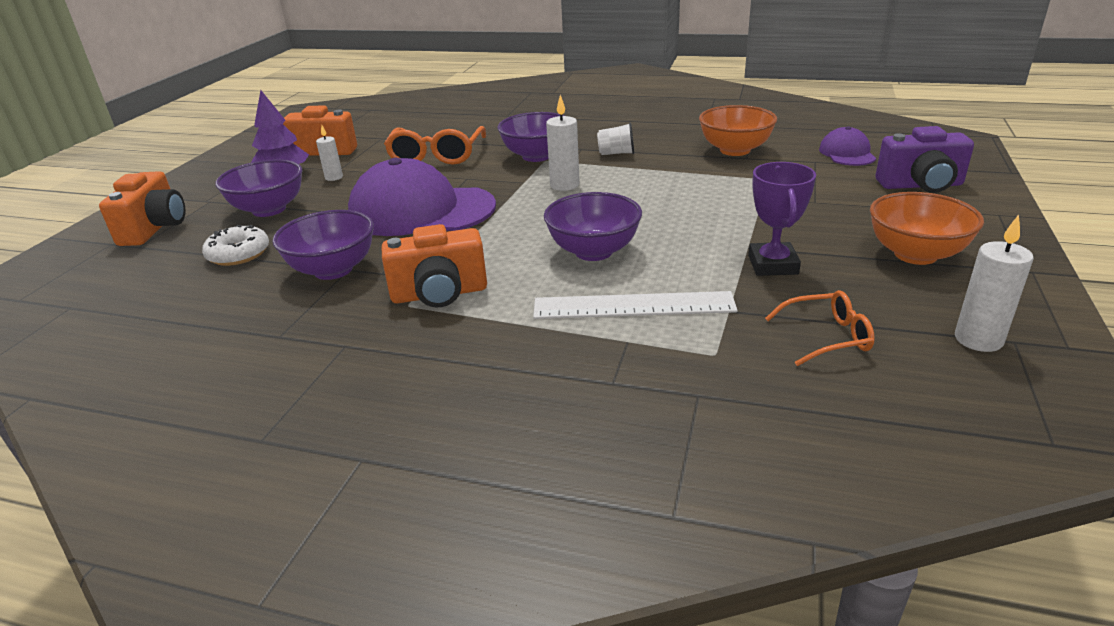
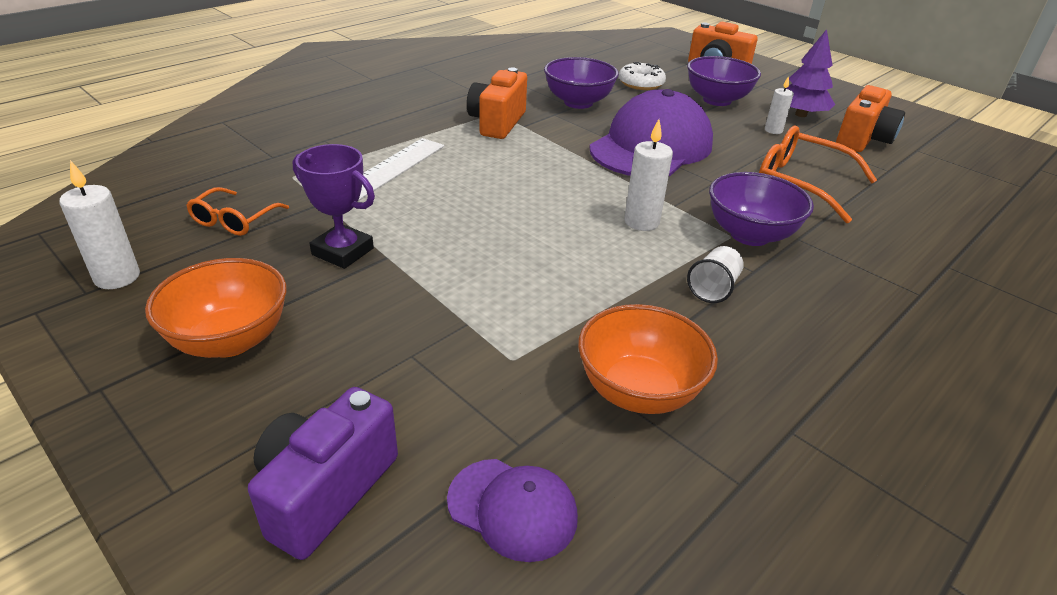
camera: 115 degrees right, 5 degrees up
purple bowl [544,192,642,261] -> none

